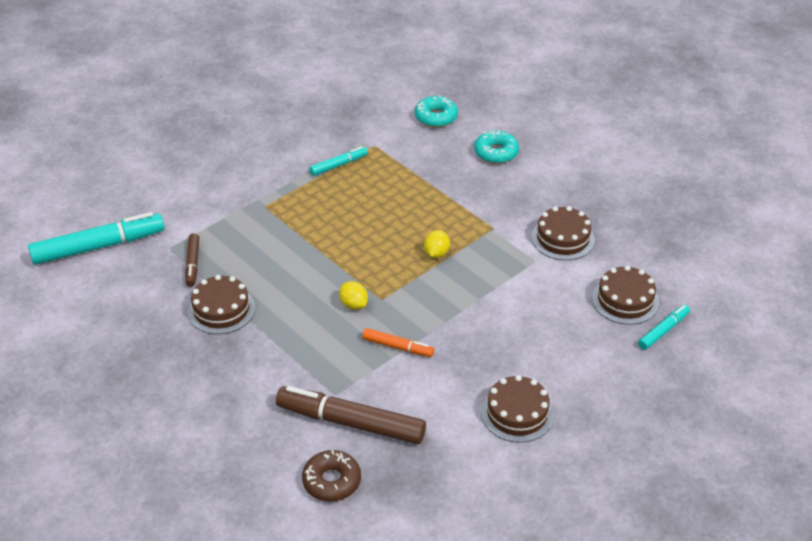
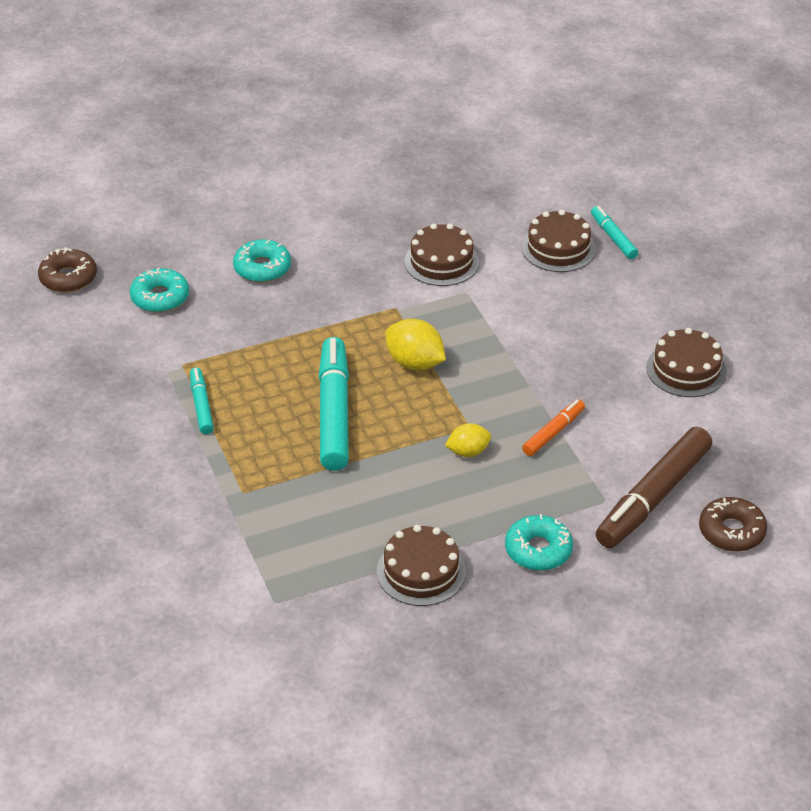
camera: 70 degrees left, 0 degrees up
turquoise marker [28,212,164,265] -> turquoise marker moved to [319,337,349,471]
brown marker [185,233,199,287] -> none
yellow lemon [424,230,450,258] -> yellow lemon [386,319,446,371], size x1.57
none -> brown donut [38,247,97,293]
none -> turquoise donut [505,514,573,571]

